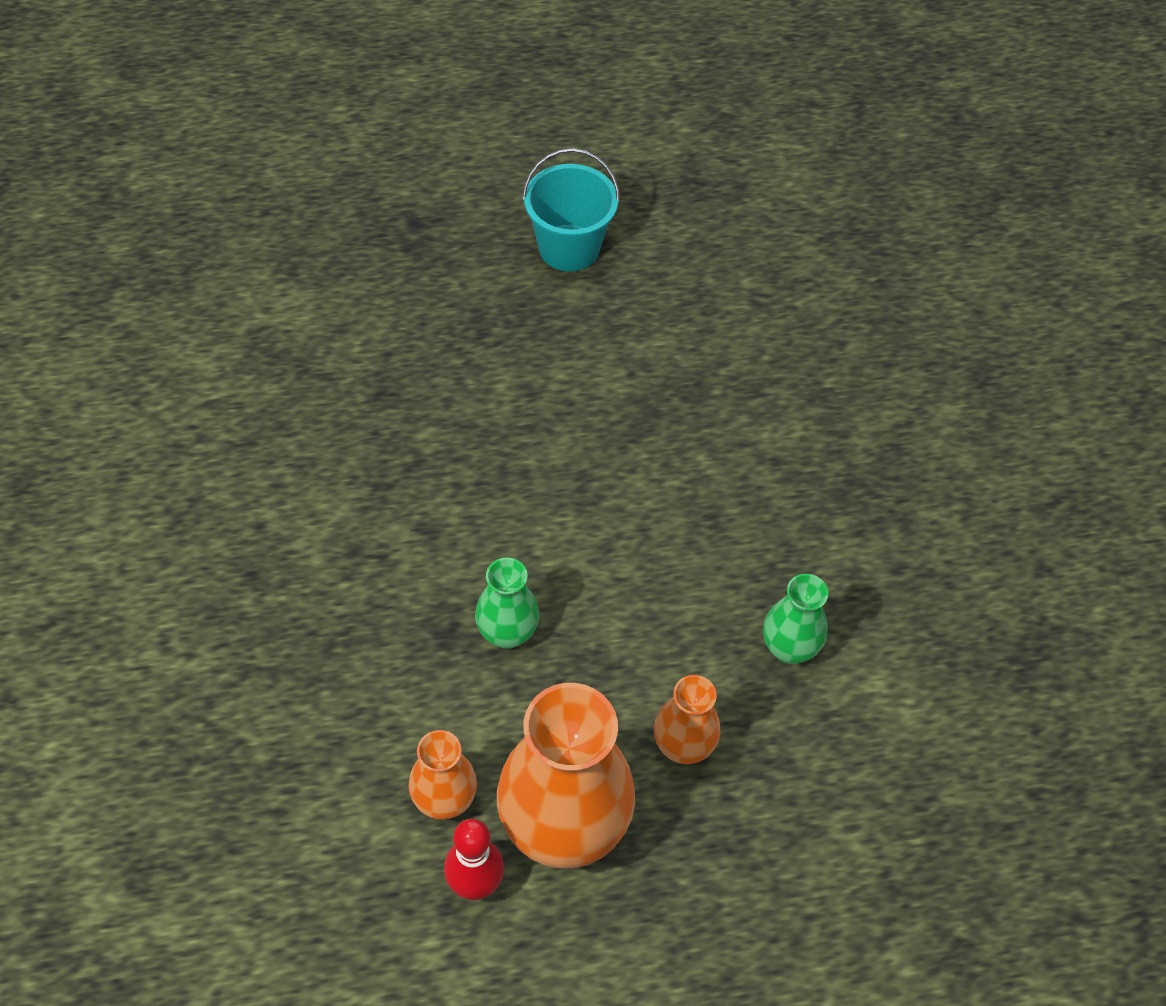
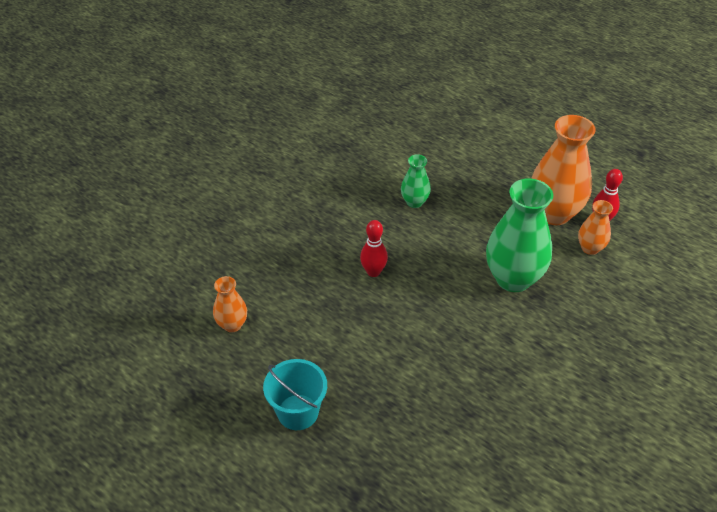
camera: 130 degrees left, 10 degrees down
green vase [475,558,539,649] -> green vase [486,178,553,292], size x1.97
orange vase [654,675,720,764] -> orange vase moved to [213,276,247,333]
none -> red bowling pin [360,220,388,277]

